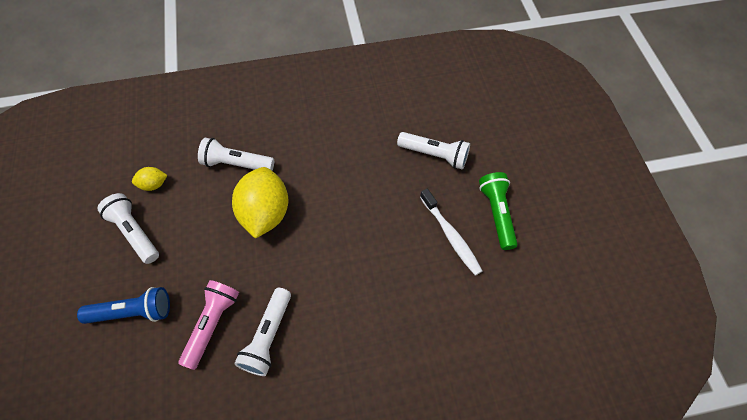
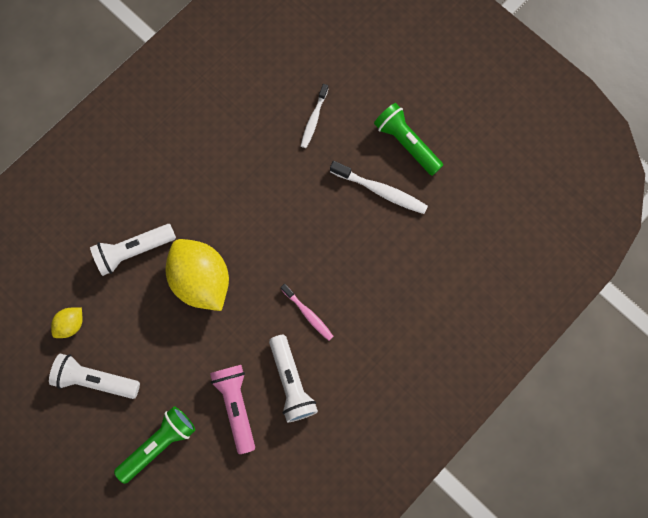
camera: 35 degrees left, 15 degrees up
blue flashlight [77,287,170,324] -> green flashlight [114,406,195,484]
white flashlight [397,132,470,170] -> white toothbrush [301,84,328,148]
none -> pink toothbrush [281,284,334,341]

